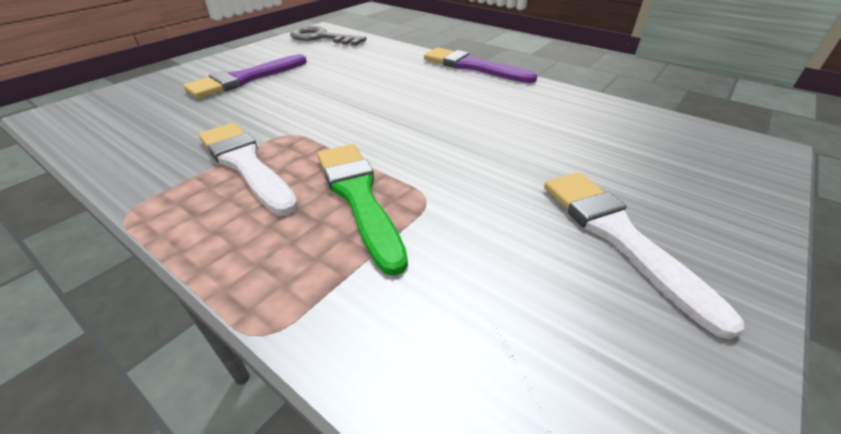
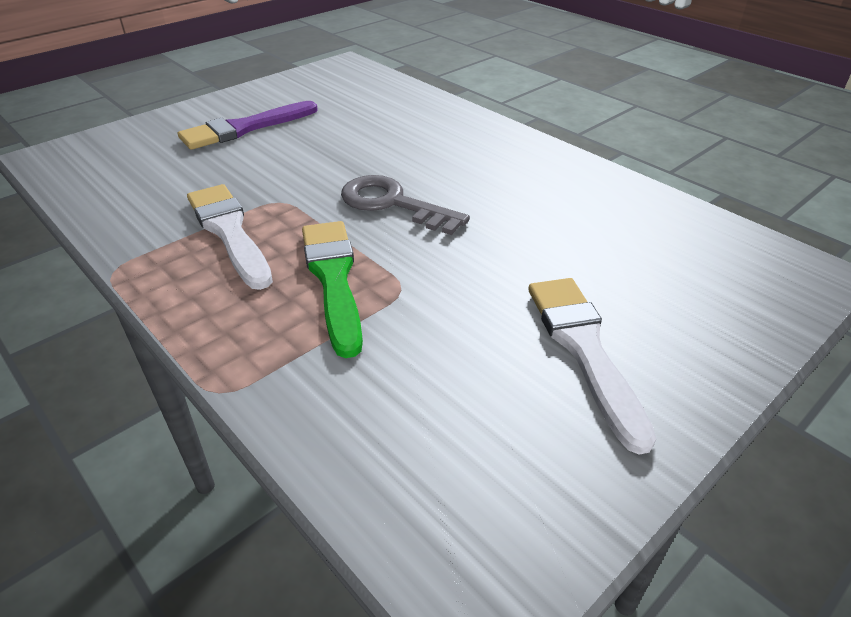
camera: 10 degrees right, 0 degrees up
grey key [290,26,366,46] -> grey key moved to [341,175,470,235]
purple brush [424,48,537,83] -> none

